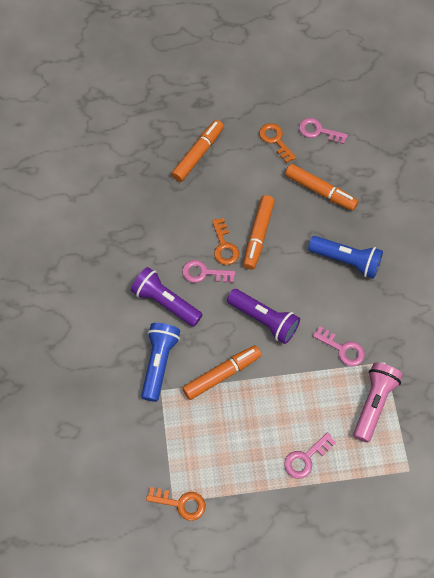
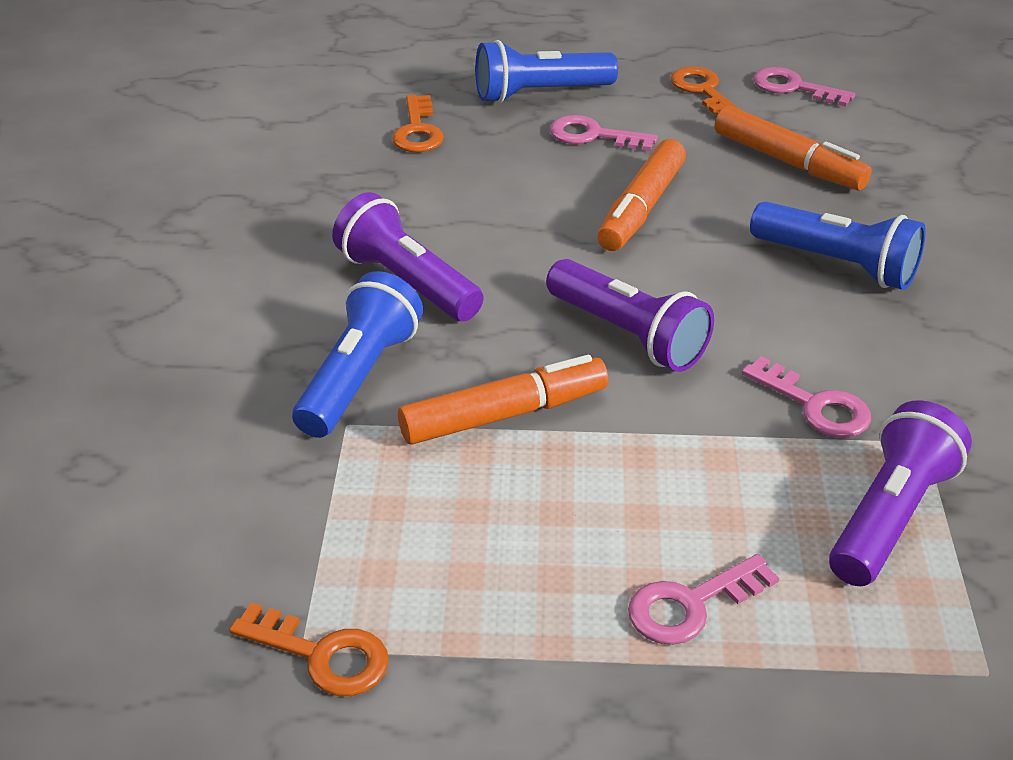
camera: 10 degrees right, 25 degrees down
orange marker [171,120,224,182] -> blue flashlight [475,40,618,103]
pink key [182,260,236,283] -> pink key moved to [550,115,658,151]
orange key [212,218,239,265] -> orange key moved to [392,95,444,152]
pink flashlight [353,363,403,443] -> purple flashlight [829,400,972,586]

